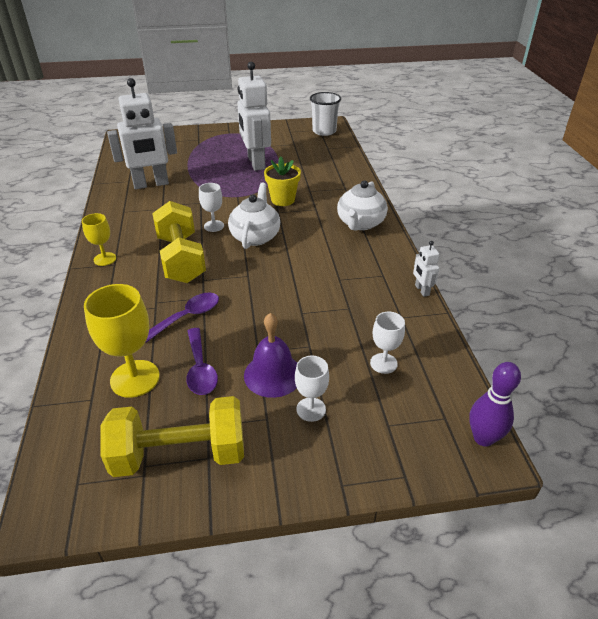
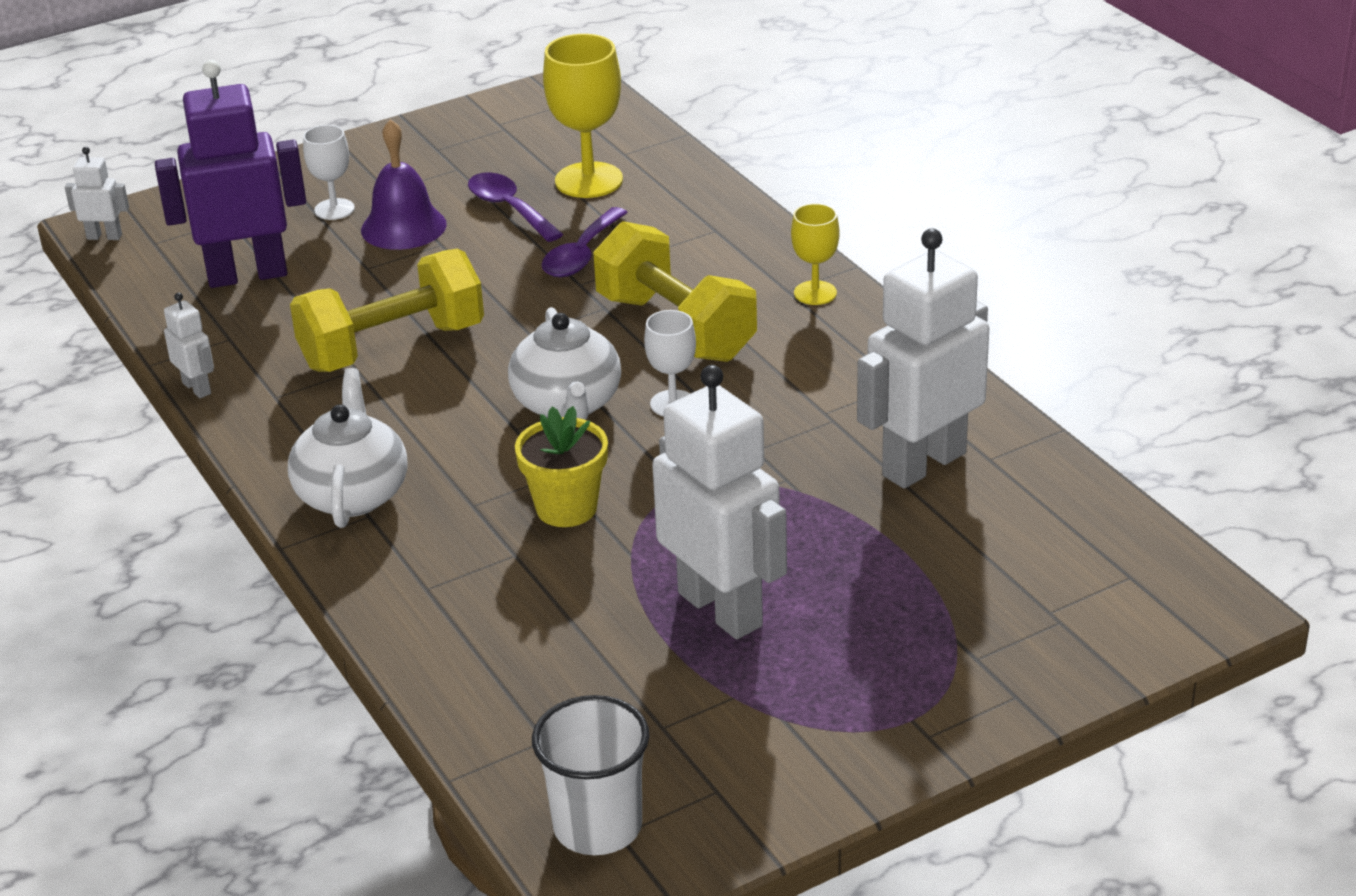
camera: 160 degrees right, 5 degrees down
yellow dumbbell [101,396,244,477] -> yellow dumbbell moved to [290,249,484,372]
white goblet [370,312,405,374] -> purple robot [155,60,306,288]
purple bowling pin [469,362,521,447] -> white robot [65,147,129,240]

